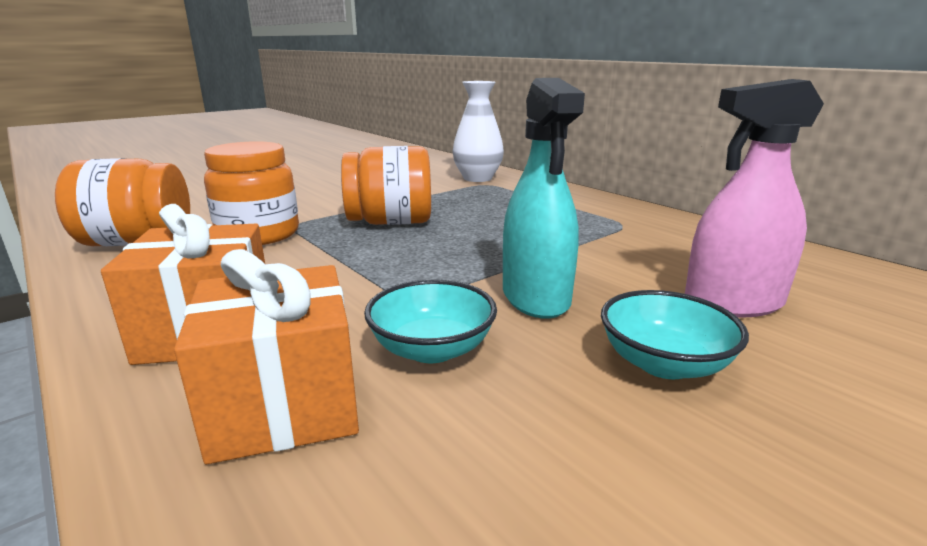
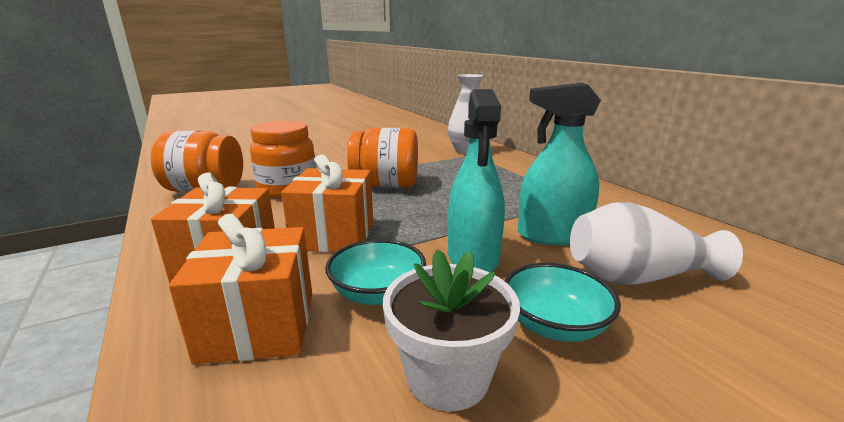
camera: 10 degrees right, 0 degrees up
pink spray bottle [685,79,824,318] -> white vase [570,202,743,285]
none -> orange gift [281,154,373,252]
none -> white flower pot [383,249,520,411]
none -> turquoise spray bottle [518,83,601,245]

